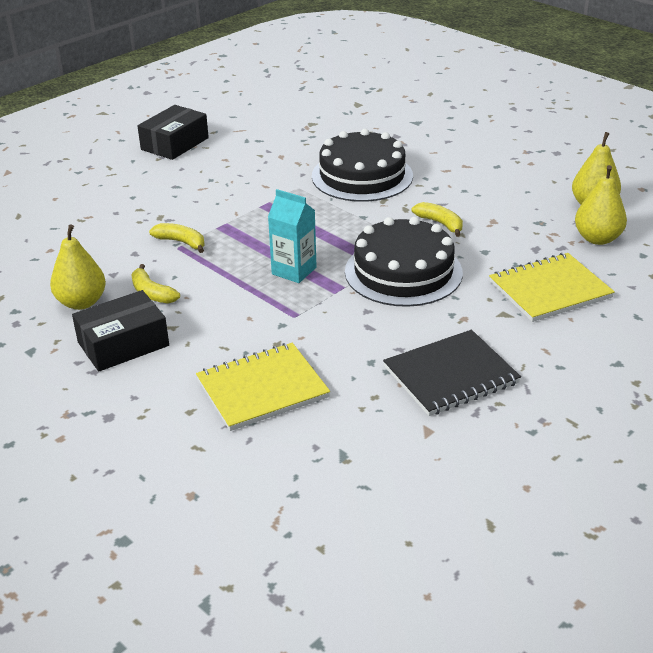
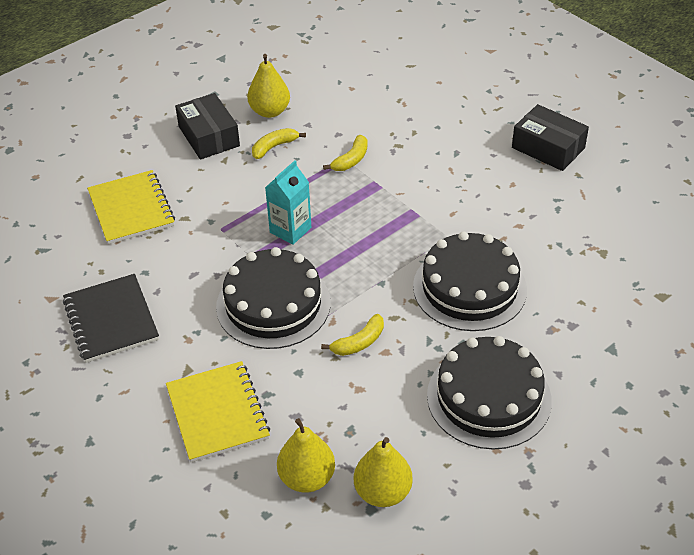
camera: 95 degrees right, 10 degrees up
none -> black cake [427,336,552,449]

